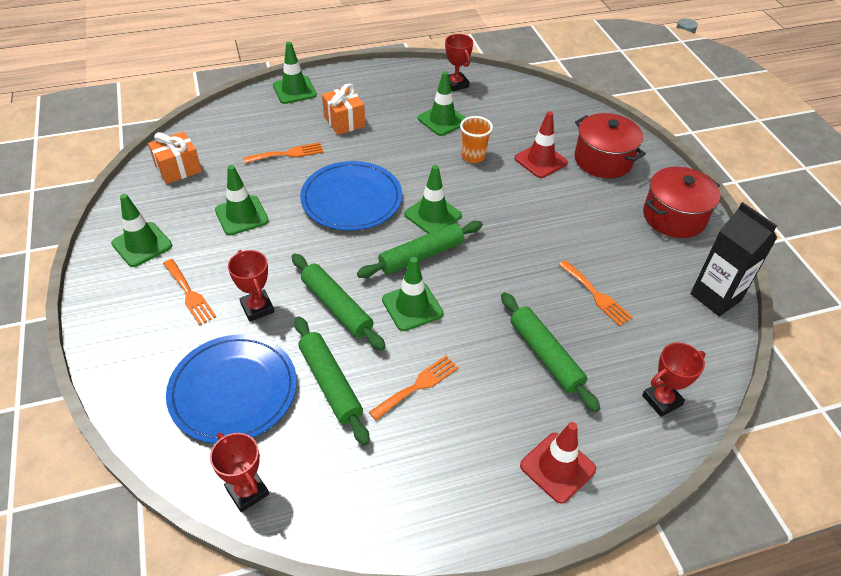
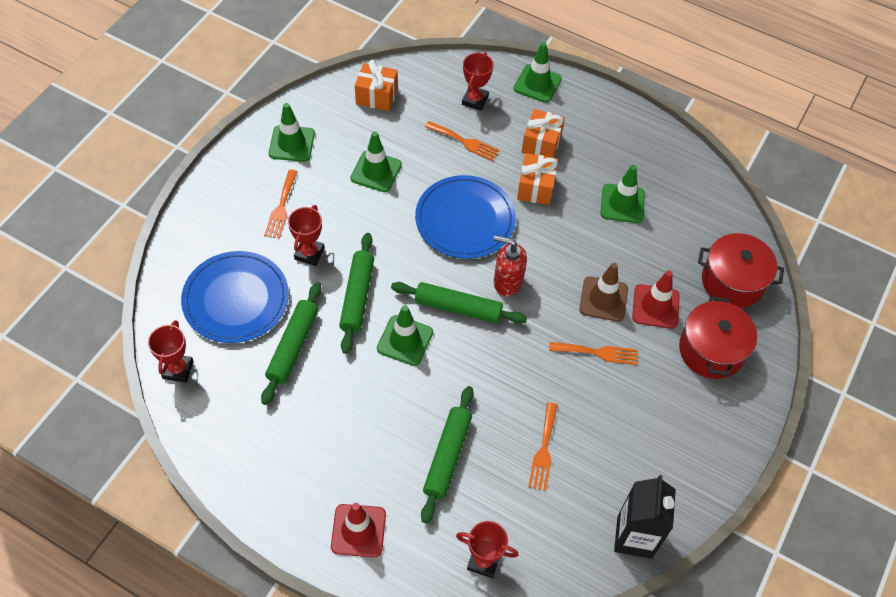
camera: 45 degrees right, 10 degrees up
orange fork [369,355,459,421] -> orange fork moved to [549,342,638,365]
green traffic cone [404,165,462,234] -> red soap dispenser [493,235,527,296]
red trophy [445,34,473,92] -> red trophy moved to [462,52,493,111]
orange cup [460,116,493,163] -> none
red pot [643,167,721,238] -> red pot moved to [698,233,784,308]
none -> orange gift [517,153,558,205]
none -> brown traffic cone [579,263,628,322]

